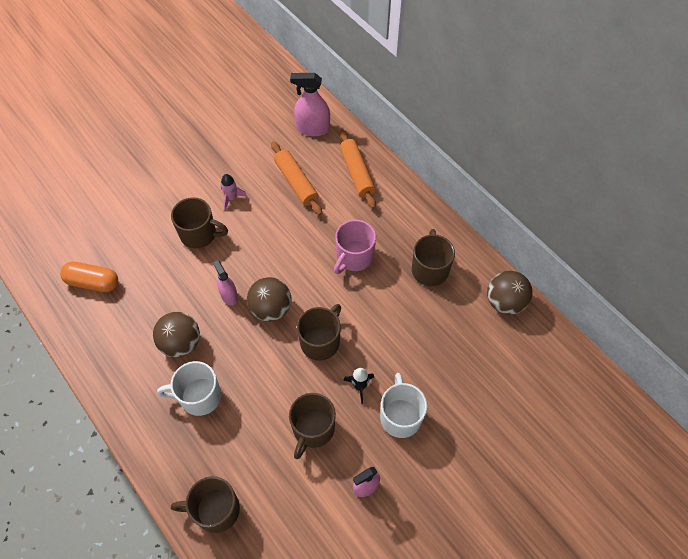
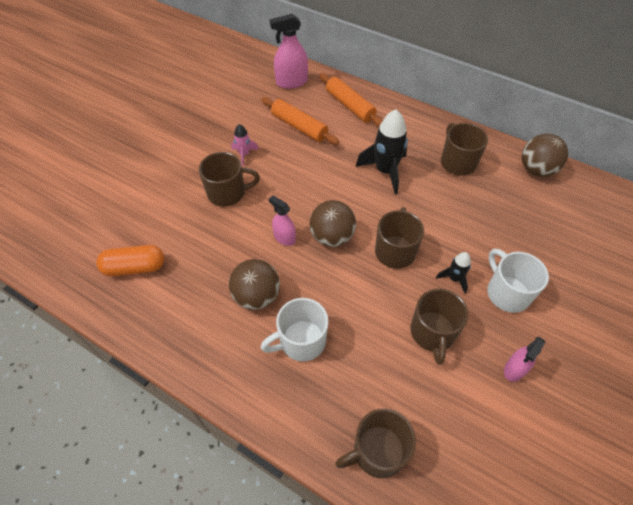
camera: 20 degrees left, 5 degrees down
pink mug [334,220,376,274] -> black rocket [356,109,408,194]

